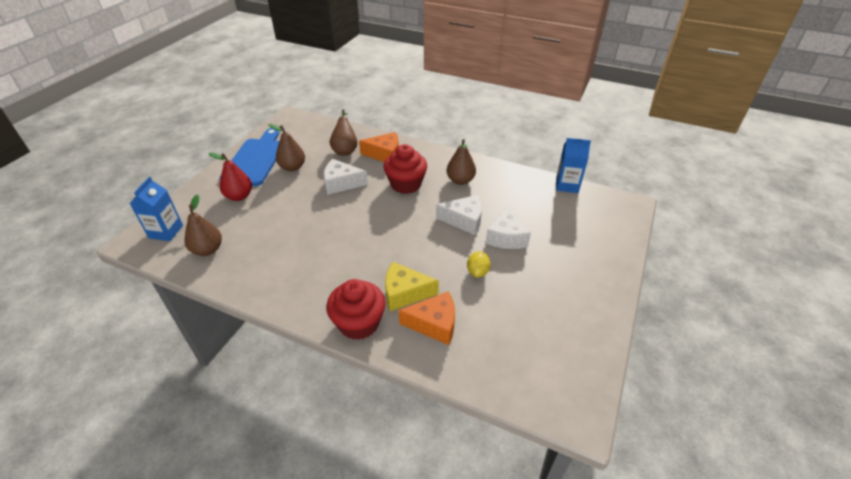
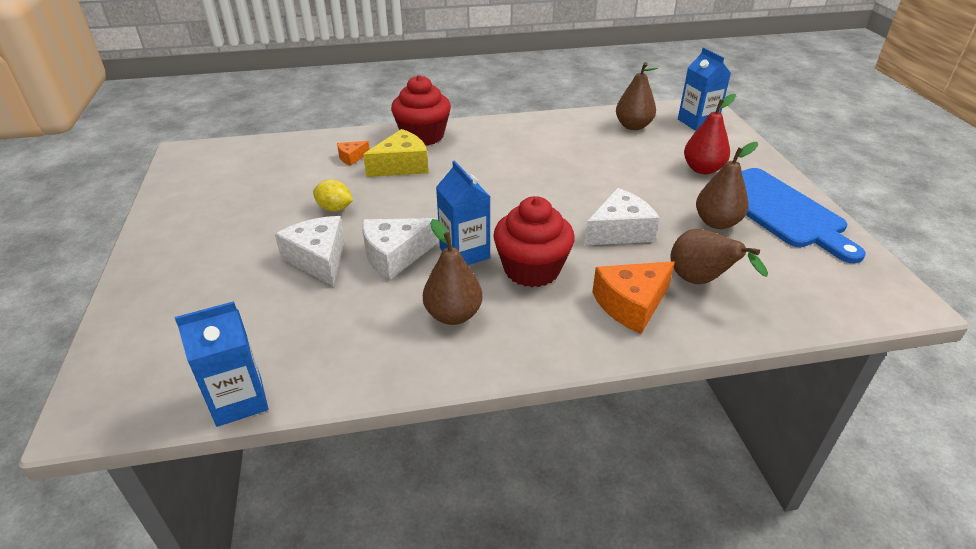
camera: 145 degrees right, 5 degrees down
orange cheese [398,291,455,345] -> orange cheese [337,141,370,166], size x0.52
yellow lemon [467,251,491,278] -> yellow lemon turned 45 degrees counterclockwise [313,180,353,211]
none -> blue carton [436,161,490,265]

